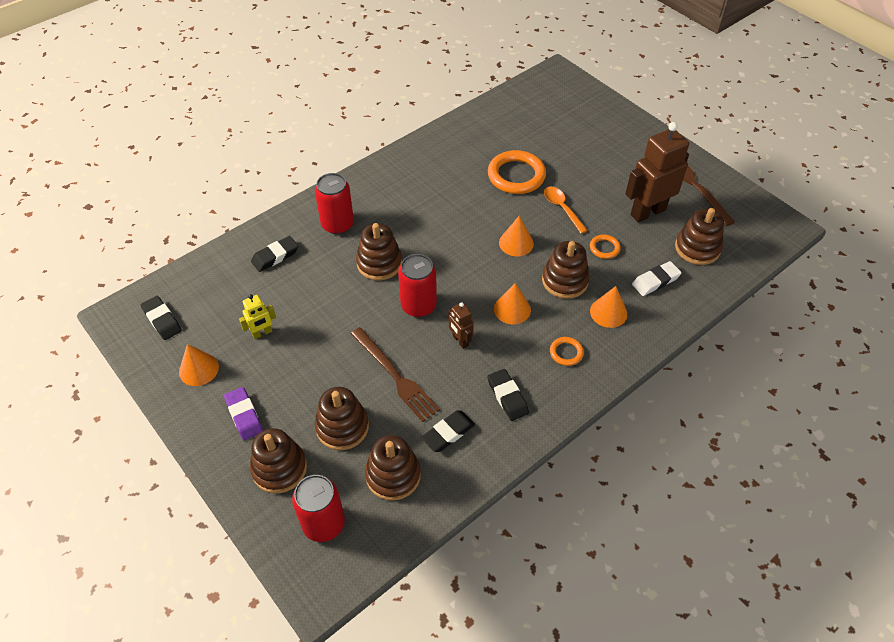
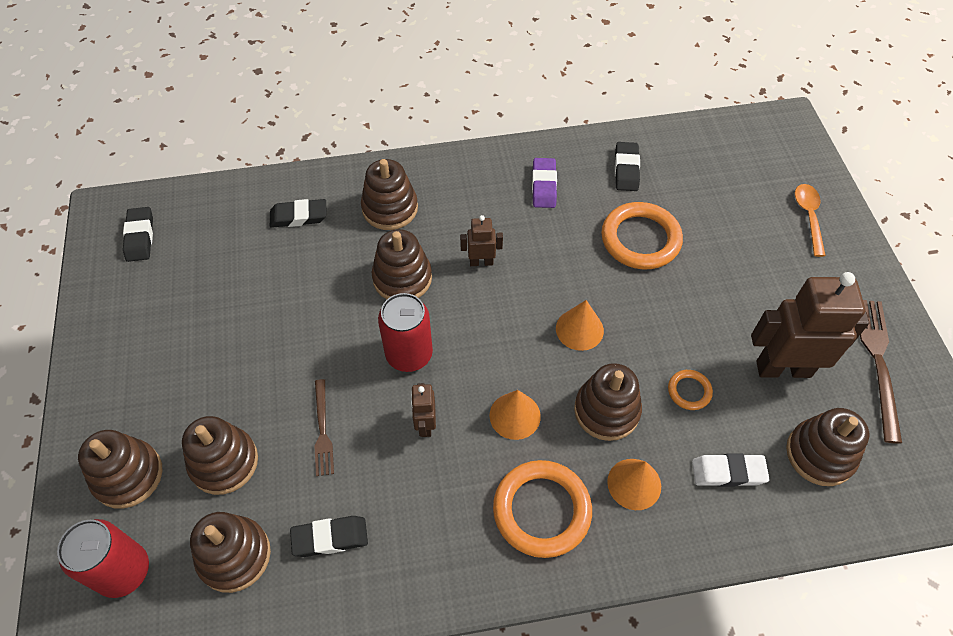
camera: 30 degrees right, 5 degrees up
orange cone [179,344,219,386] -> none
purple eraser [224,387,263,440] -> purple eraser moved to [532,158,557,208]
yellow robot [239,294,276,339] -> none
red can [315,173,354,234] -> brown stacking toy [361,159,418,230]
brown fork [351,327,440,422] -> brown fork [315,379,334,476], size x0.61
black eraser [487,369,529,421] -> black eraser moved to [615,142,640,191]
orange spoon [544,187,588,234] -> orange spoon moved to [795,184,826,257]
orange ring [550,337,584,366] -> orange ring [493,460,592,558], size x2.05
none -> brown robot [460,215,503,266]

